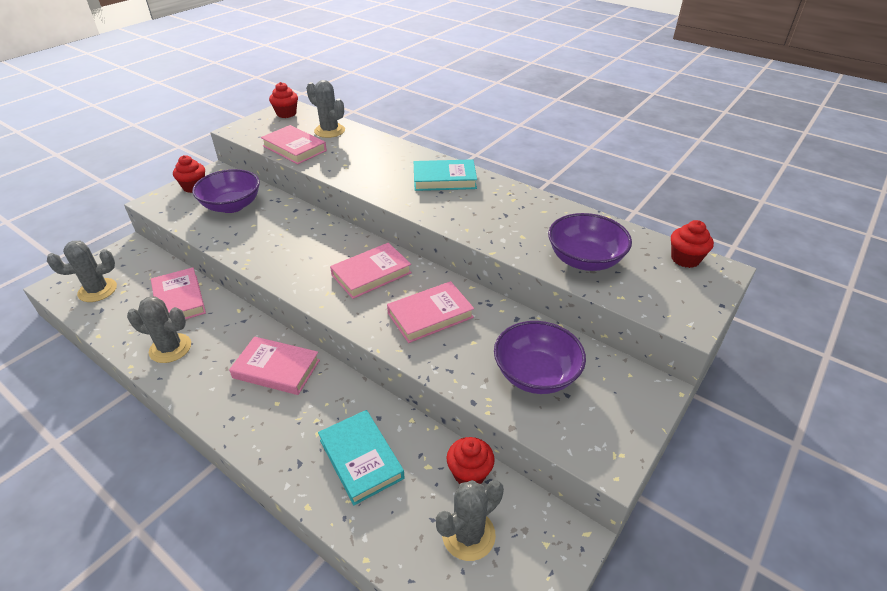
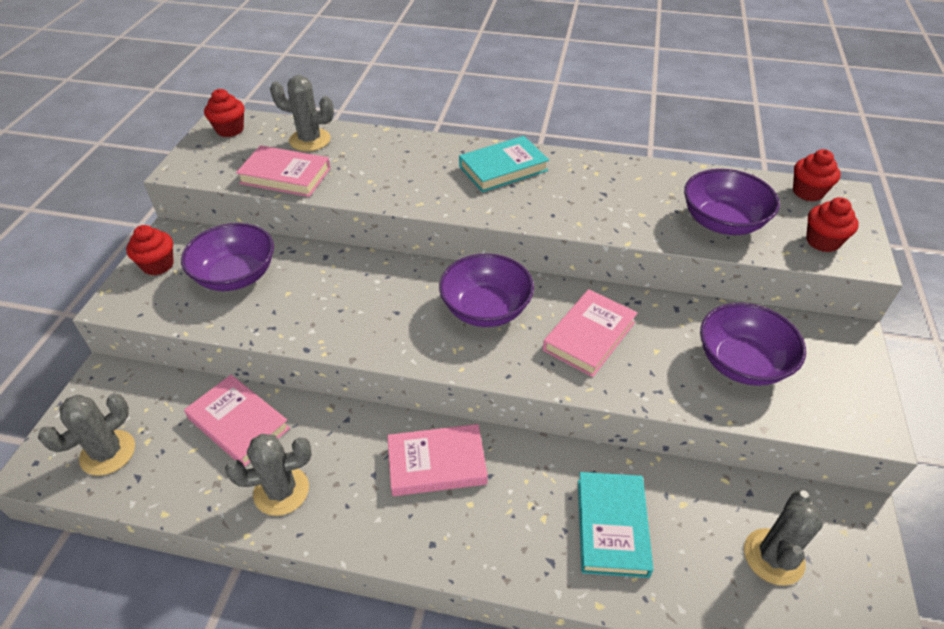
camera: 25 degrees left, 5 degrees up
turquoise book [318,410,405,505] -> turquoise book turned 60 degrees clockwise [578,472,653,578]
pink book [330,243,412,299] -> purple bowl [439,254,534,327]
red cupcake [447,437,495,484] -> red cupcake moved to [806,197,859,252]

